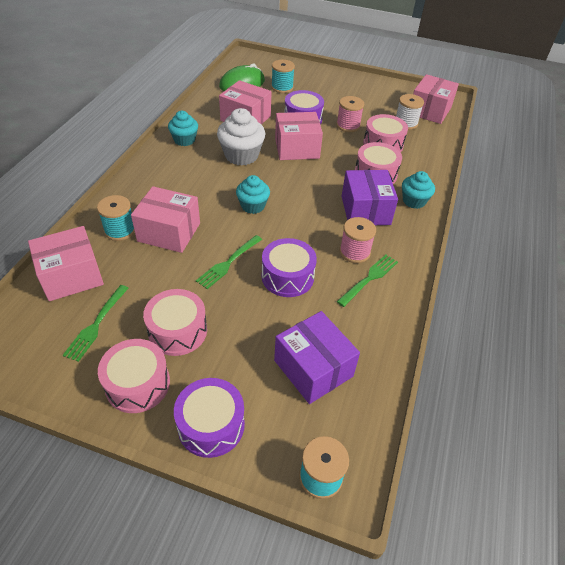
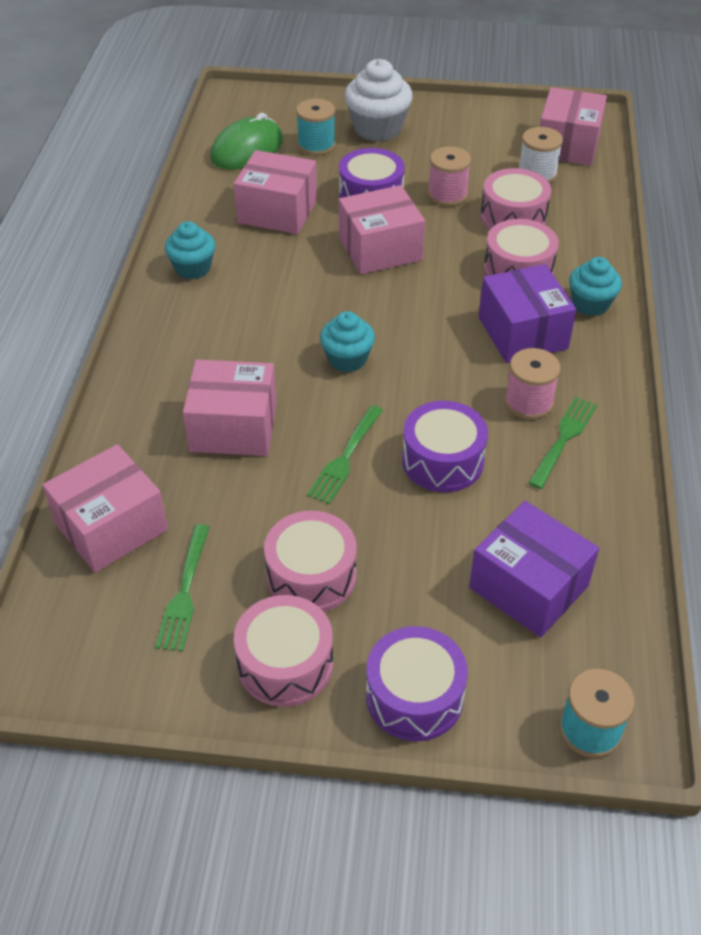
camera: 10 degrees left, 0 degrees up
turquoise spool [97,195,135,241] -> none
white cupcake [217,108,265,166] -> white cupcake moved to [345,59,413,141]

